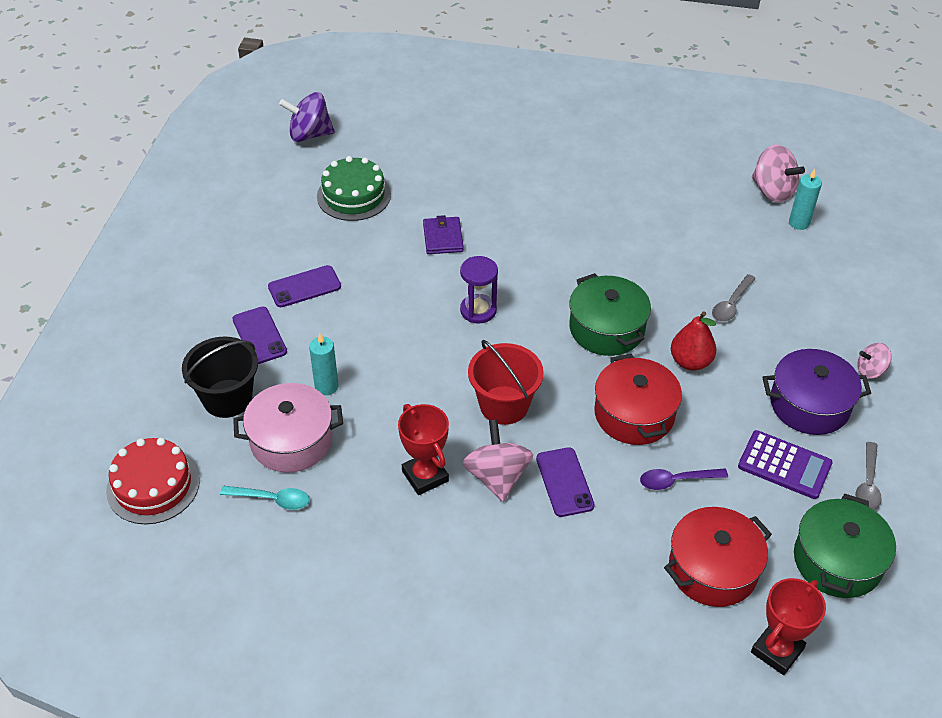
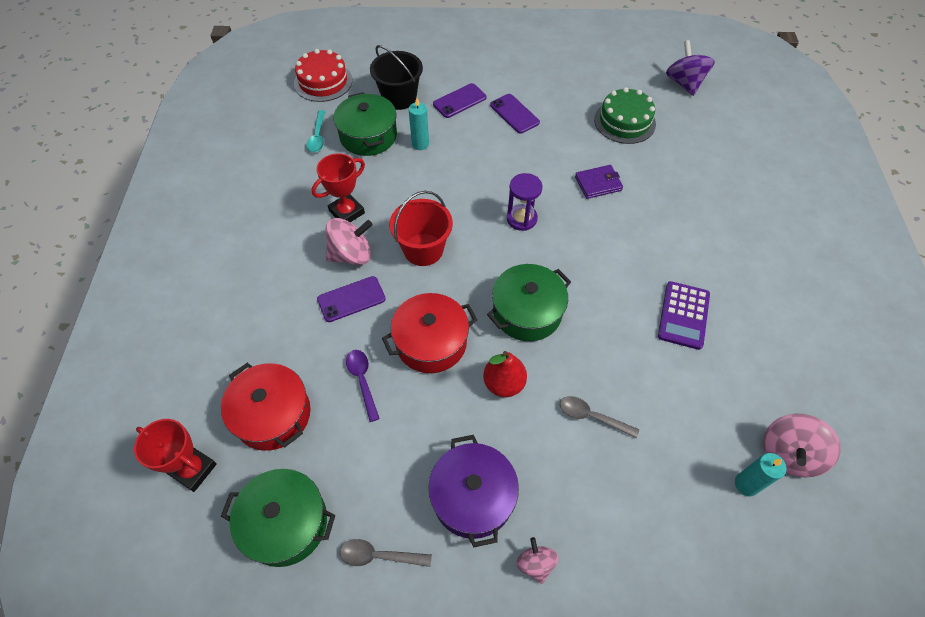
camera: 80 degrees right, 10 degrees up
pink pot [233,383,343,473] -> green pot [334,92,397,156]
purple calculator [738,430,832,499] -> purple calculator moved to [658,281,710,350]

